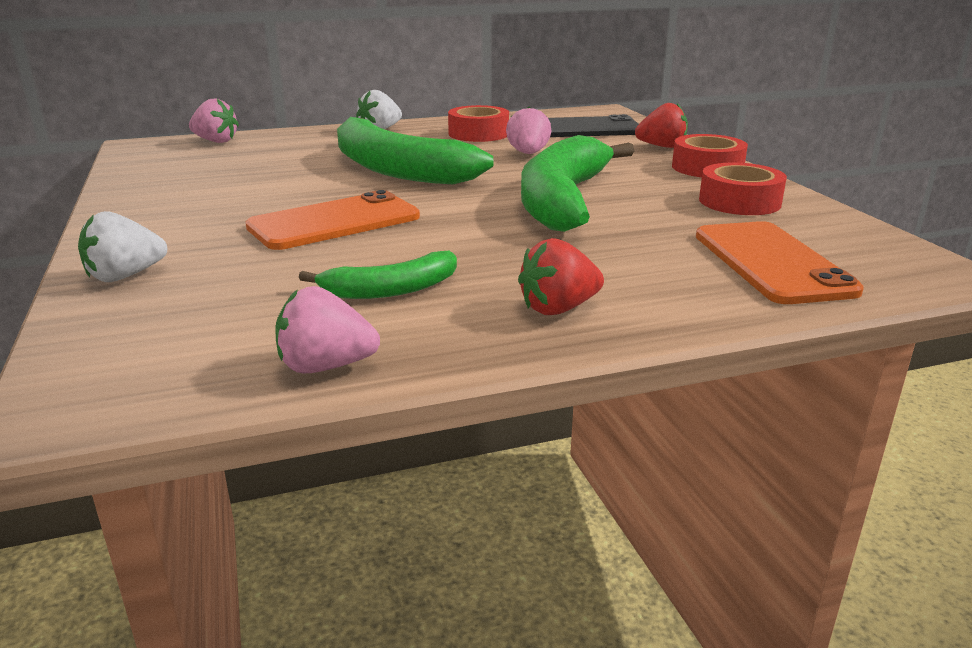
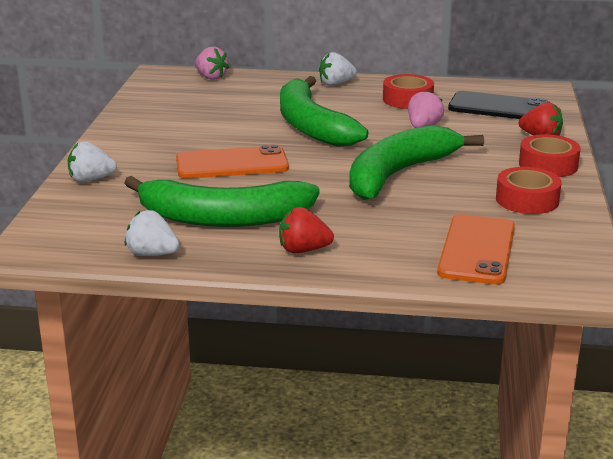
camera: 25 degrees right, 0 degrees up
pink strawberry [275,286,380,374] -> white strawberry [125,210,180,256]
green banana [299,251,457,299] -> green banana [124,176,320,227], size x2.01

